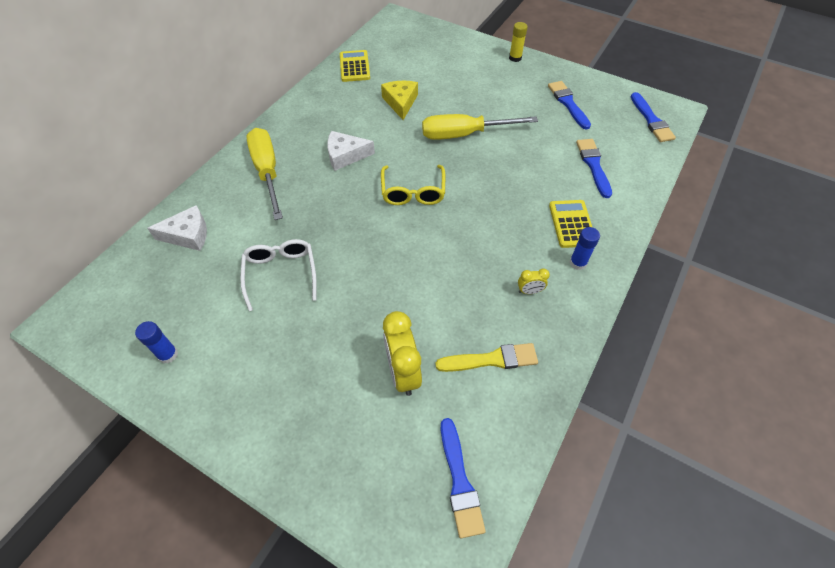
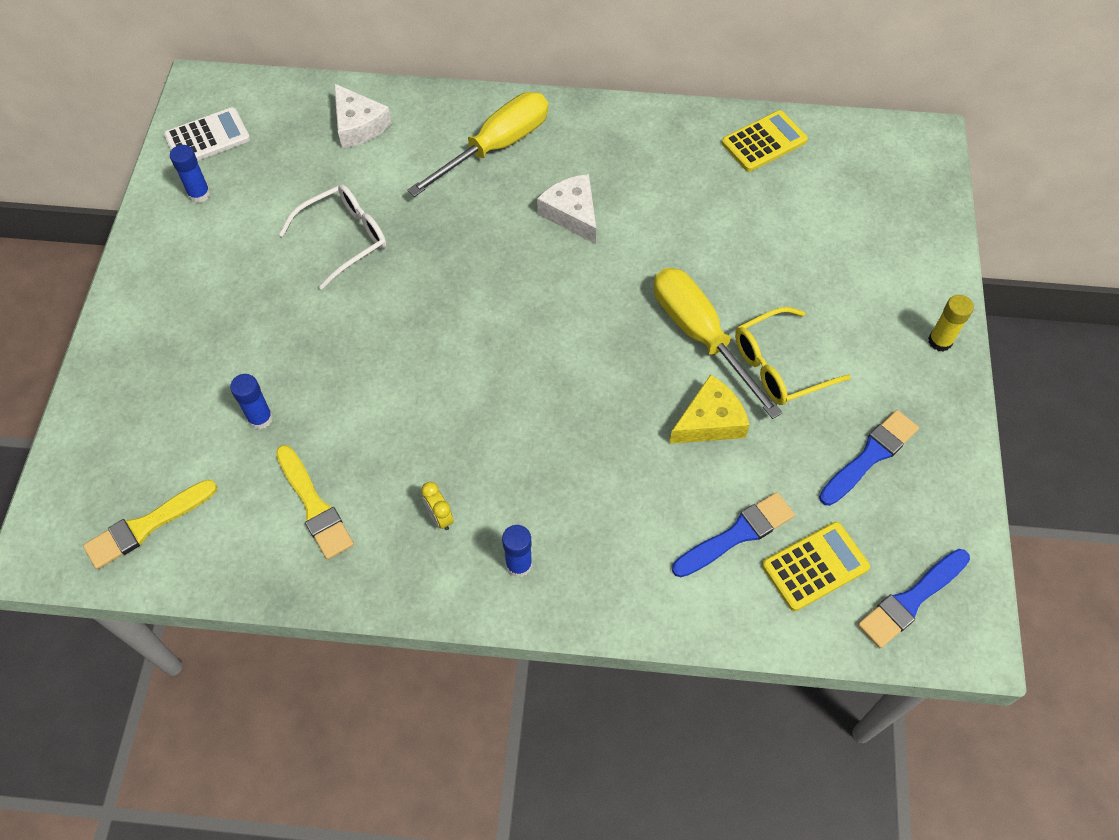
camera: 65 degrees right, 5 degrees up
yellow cheese [381,81,418,120] -> yellow cheese moved to [669,374,750,444]
yellow glasses [381,165,445,205] -> yellow glasses moved to [735,307,851,405]
yellow clock [383,311,422,396] -> blue glue stick [230,374,273,430]
blue brush [441,418,486,538] -> yellow brush [83,479,217,569]
yellow calculator [549,200,592,248] -> yellow calculator moved to [762,522,870,611]
none -> white calculator [164,107,250,161]

